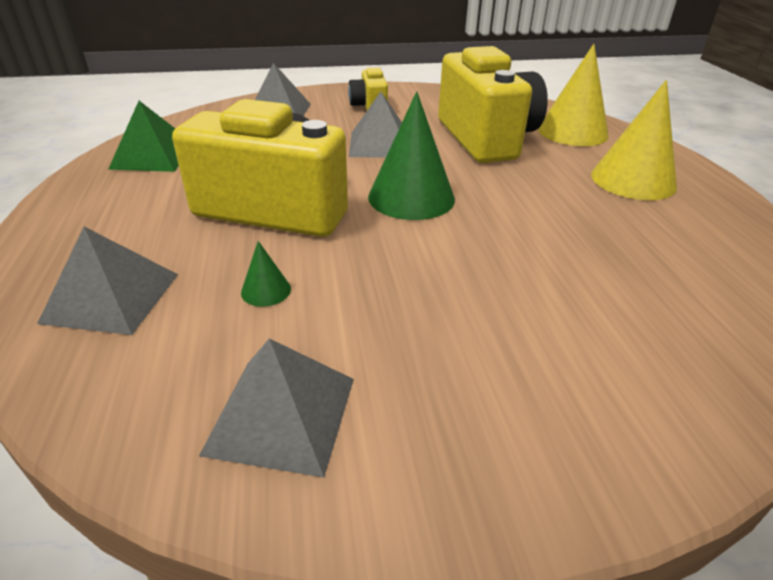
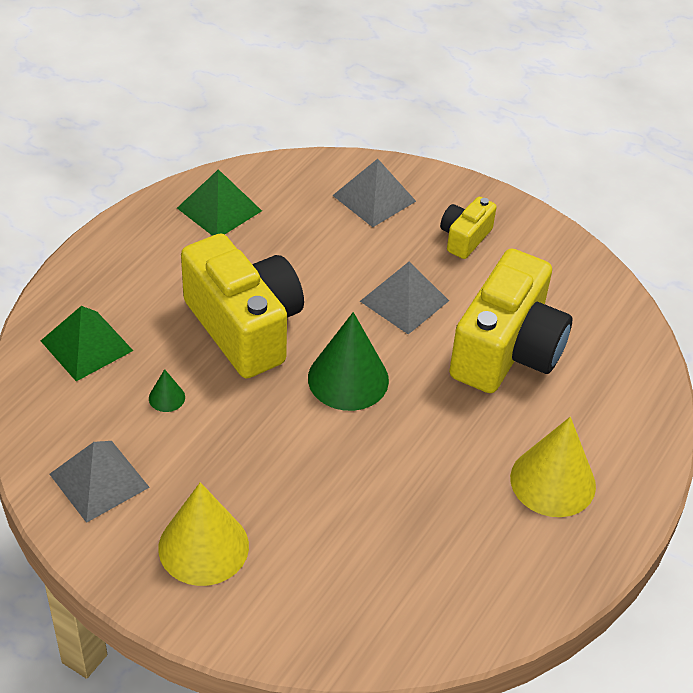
camera: 40 degrees right, 10 degrees up
grey pyramid [37,227,178,335] -> green pyramid [41,306,133,381]
yellow cone [538,44,609,146] -> yellow cone moved to [158,482,249,586]

